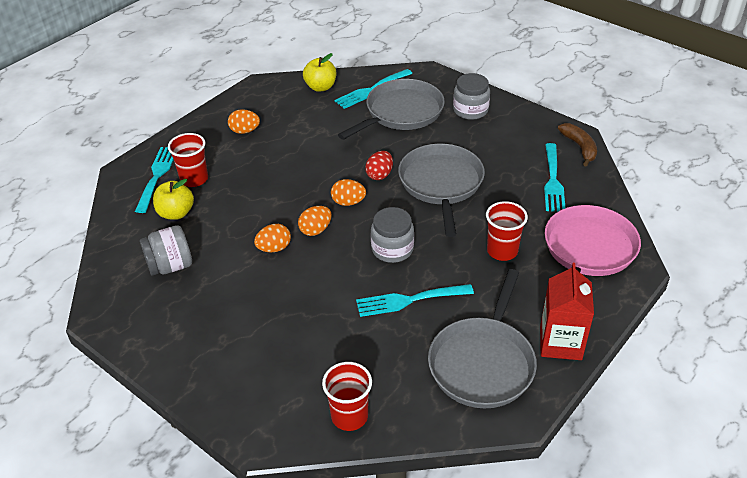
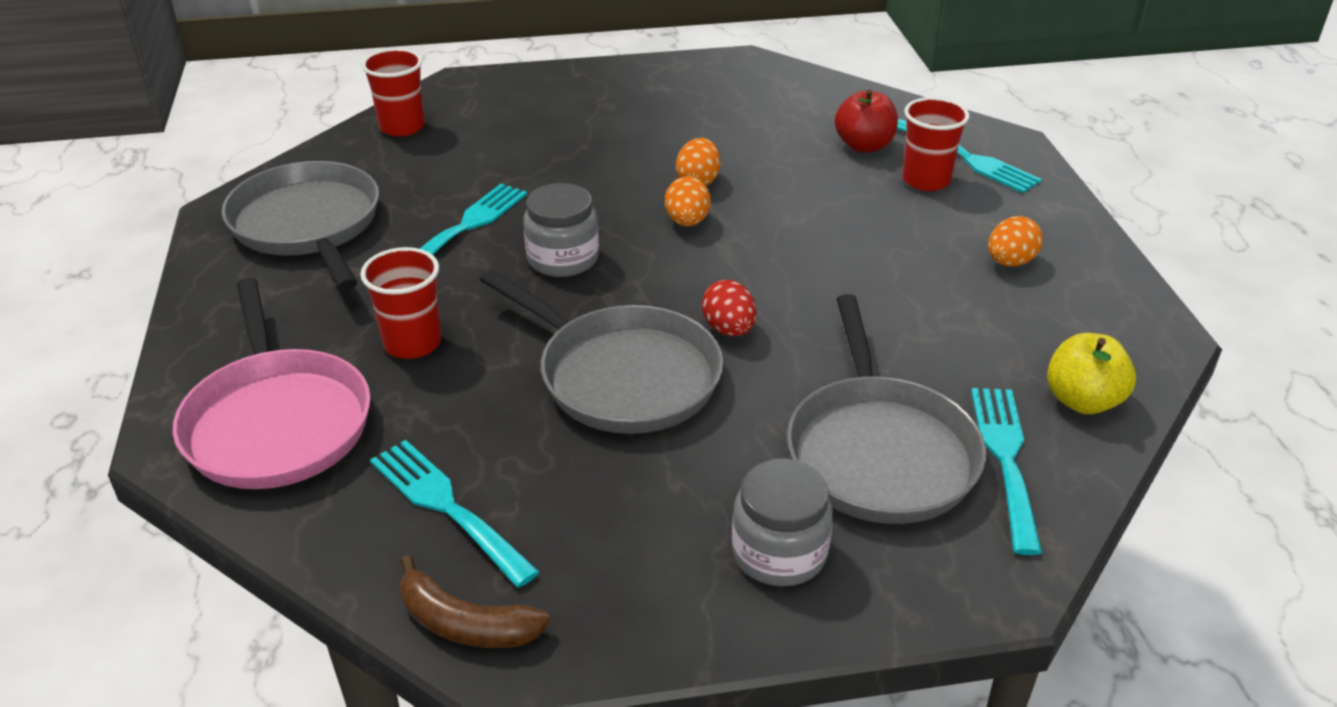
camera: 130 degrees right, 5 degrees down
grey jar [140,225,192,275] -> none
yellow apple [153,179,194,220] -> red apple [835,90,898,153]
orange egg [331,179,366,206] -> none
red carton [540,263,594,360] -> none

